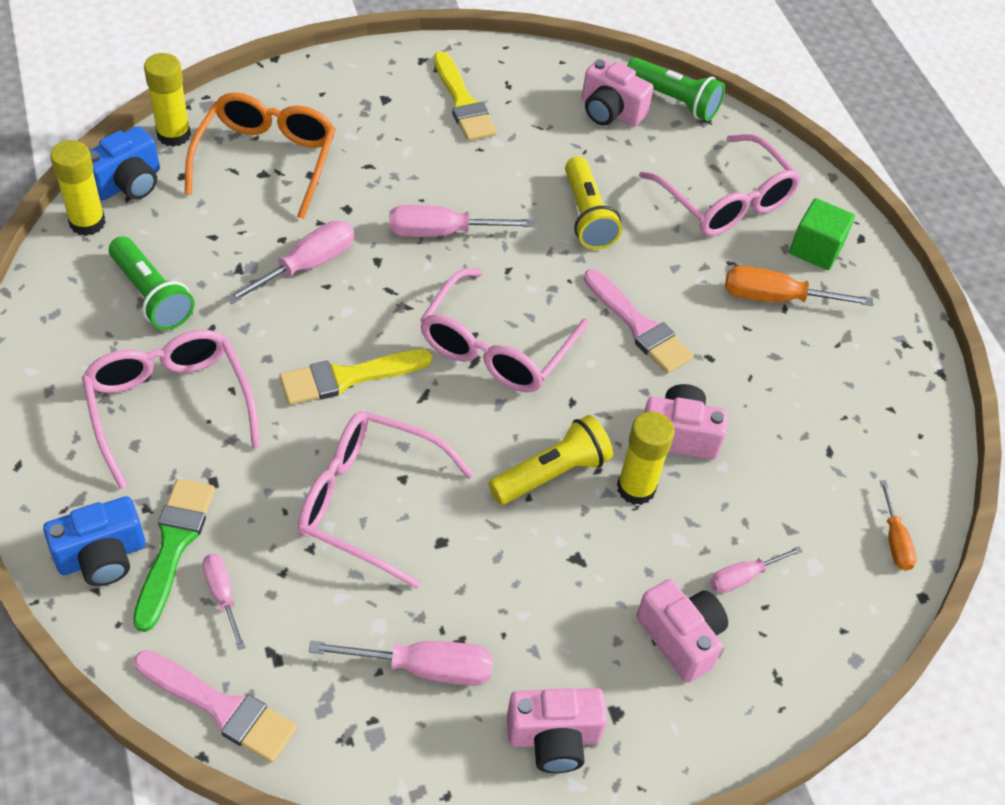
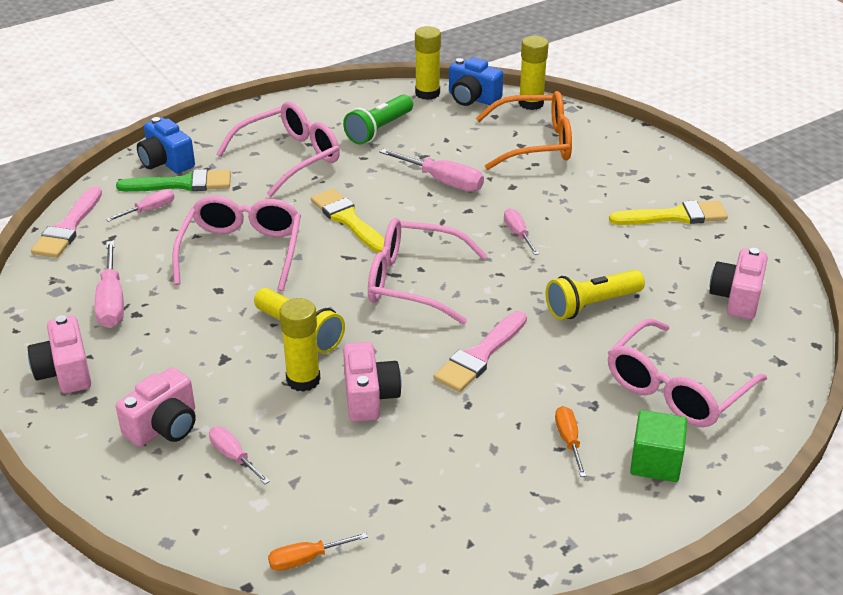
camera: 80 degrees right, 15 degrees down
pink screwdriver [389,205,534,237] -> pink screwdriver [504,208,539,255], size x0.61
yellow brush [434,51,497,141] -> yellow brush turned 150 degrees counterclockwise [609,200,728,225]
green flashlight [627,58,725,121] -> none
orange screwdriver [725,266,873,306] -> orange screwdriver [555,406,587,477], size x0.61

